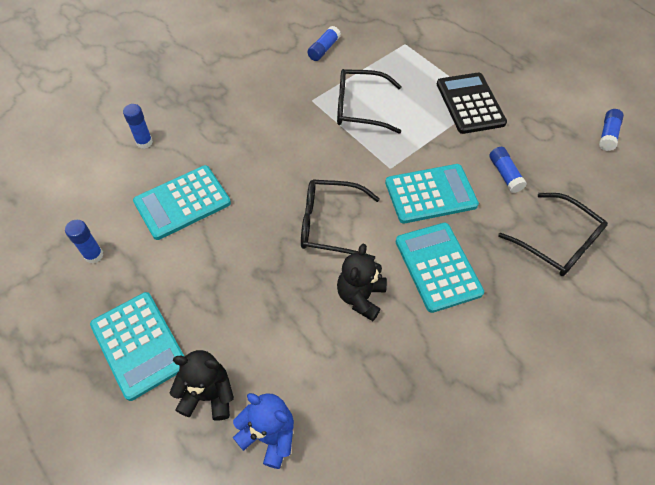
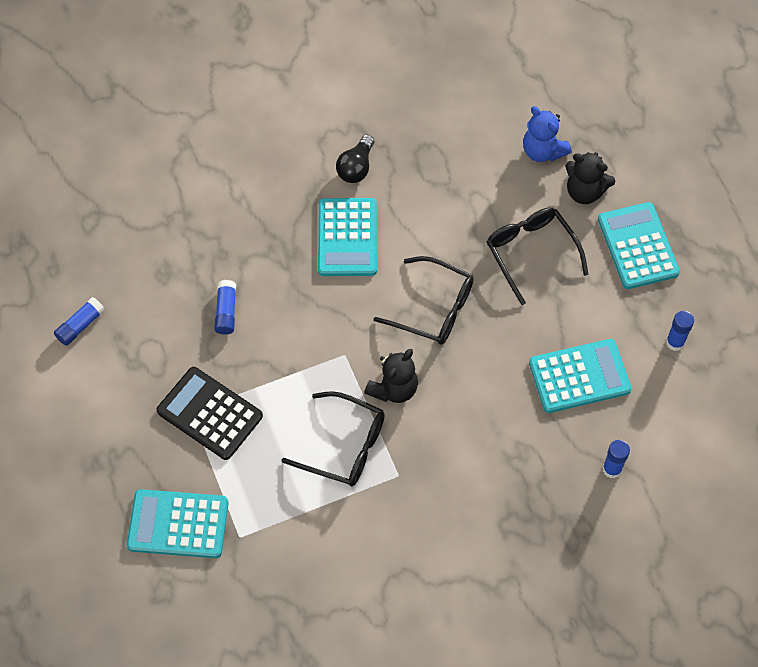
camera: 160 degrees left, 5 degrees up
blue glue stick [308,26,341,61] -> none
black teddy bear [337,244,387,321] -> black teddy bear moved to [365,349,418,403]
turquoise calculator [385,164,479,223] -> turquoise calculator moved to [127,489,228,558]
black calculator [437,72,507,134] -> black calculator turned 120 degrees clockwise [156,367,263,460]
black glasses [498,193,608,276] -> black glasses moved to [486,208,589,305]
none -> black light bulb [336,134,374,183]

